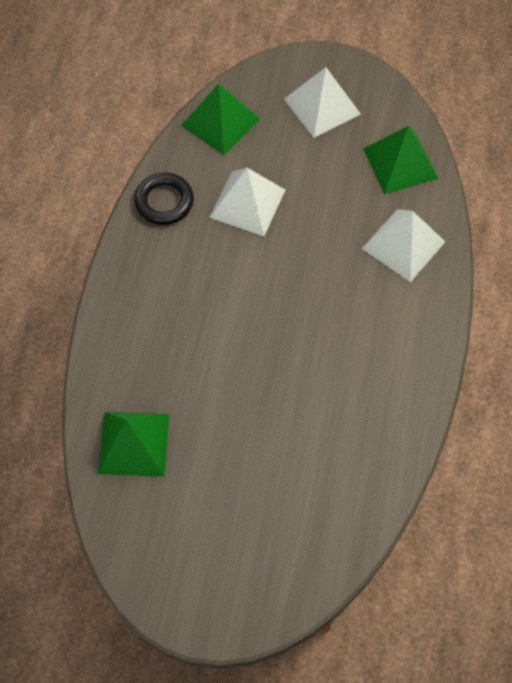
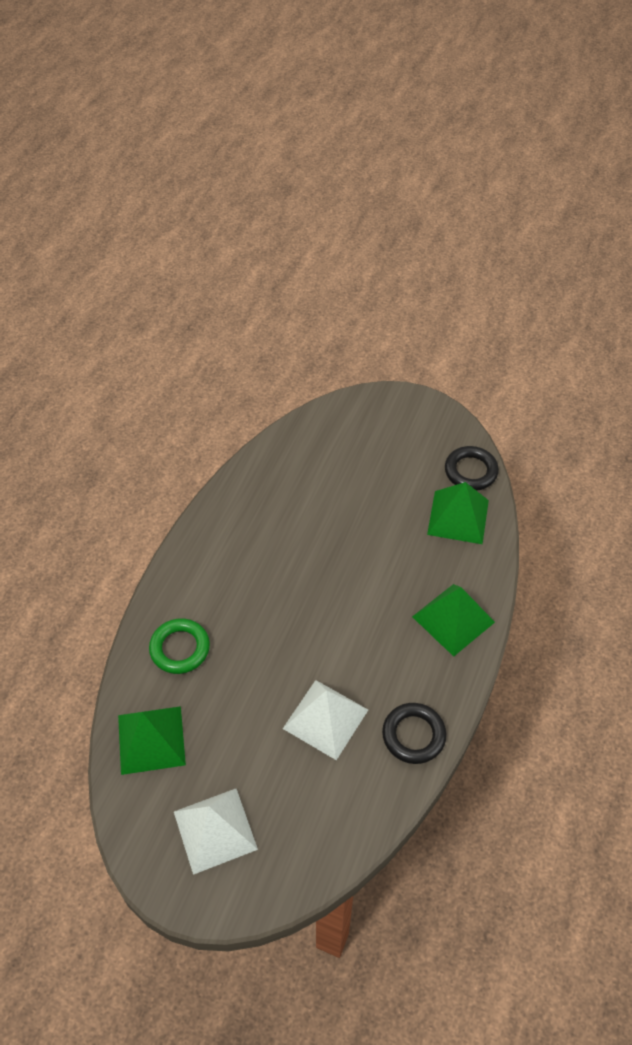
camera: 170 degrees left, 10 degrees down
green pyramid [181,83,260,155] -> green pyramid moved to [412,584,495,657]
white pyramid [362,209,445,282] -> green ring [149,618,210,674]
none -> black ring [445,446,499,491]

